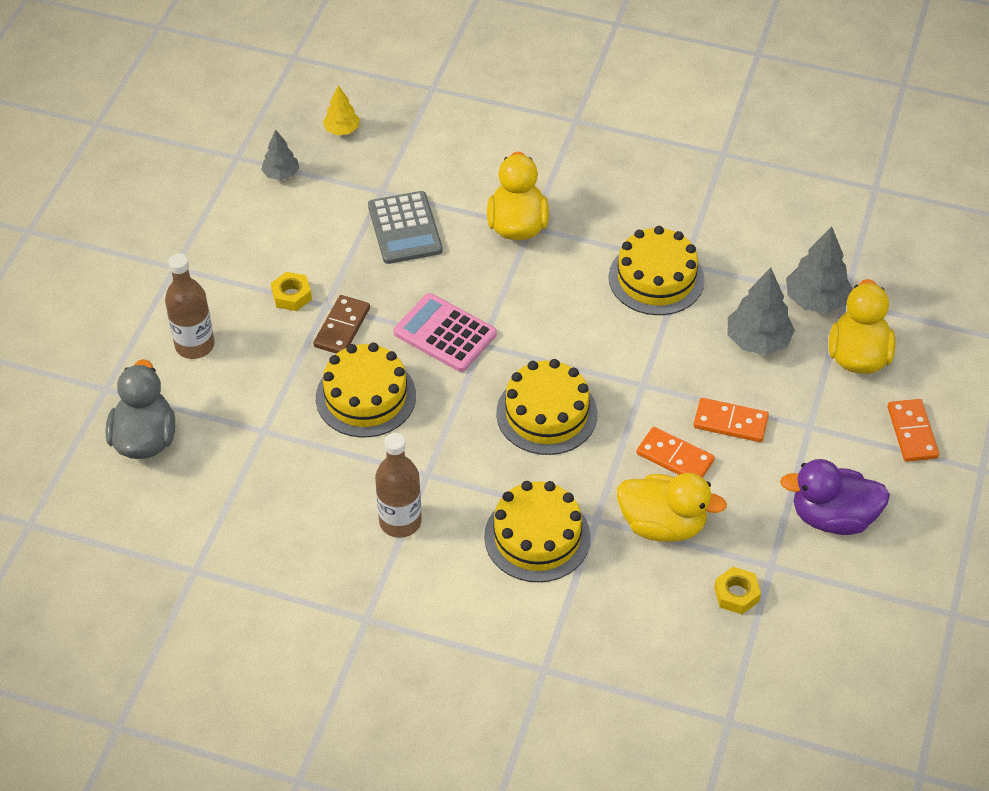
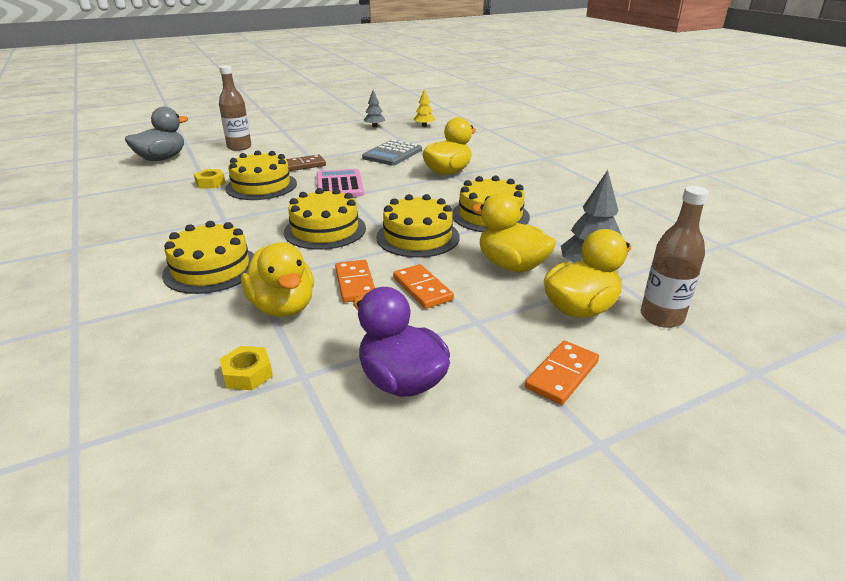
camera: 45 degrees right, 20 degrees down
yellow nut [271,272,312,311] -> yellow nut moved to [194,169,226,188]
brown bottle [375,433,422,538] -> brown bottle moved to [641,186,709,328]
grey tree [728,268,795,355] -> yellow duck [472,193,556,272]
none -> yellow cake [376,194,460,258]

